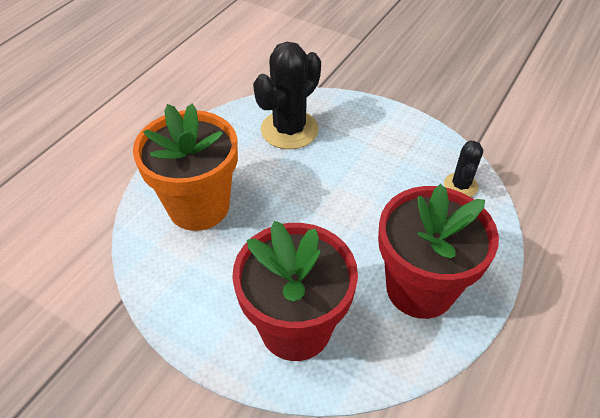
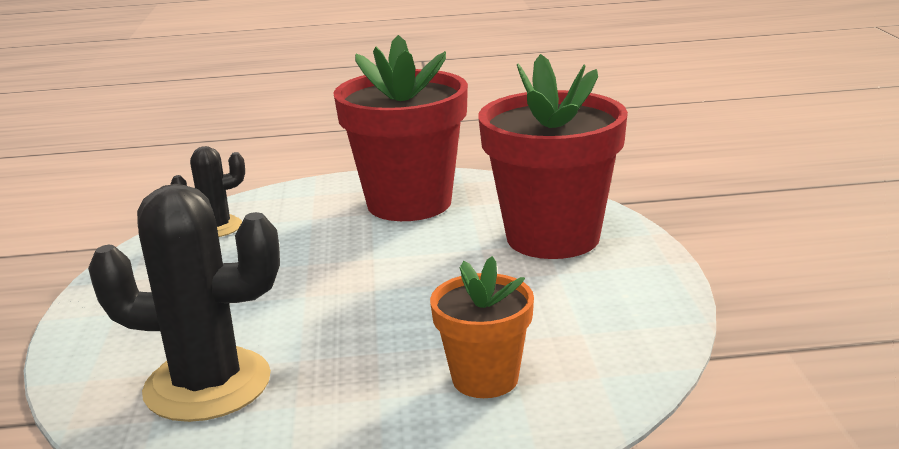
camera: 125 degrees left, 25 degrees down
orange flower pot [133,103,238,231] -> orange flower pot [430,256,534,398], size x0.55

